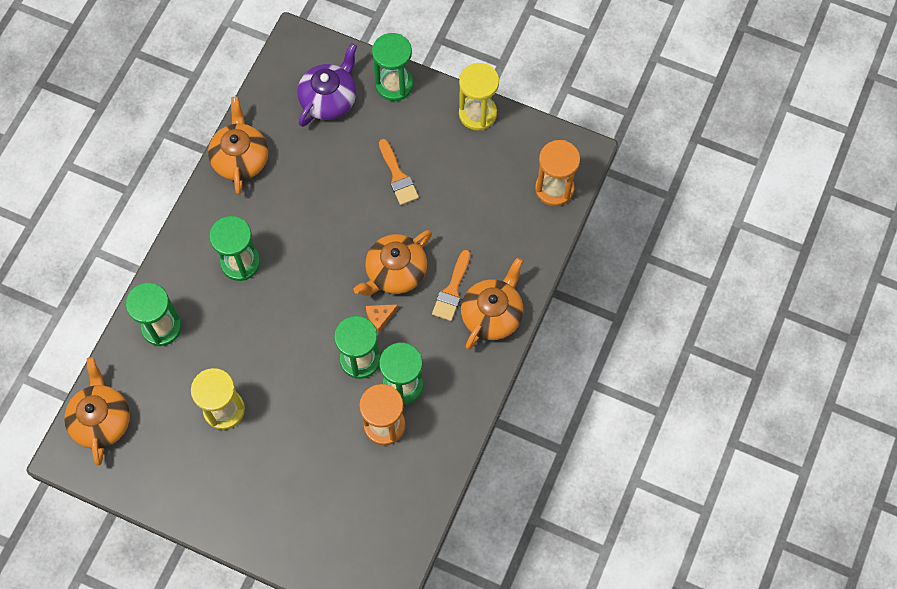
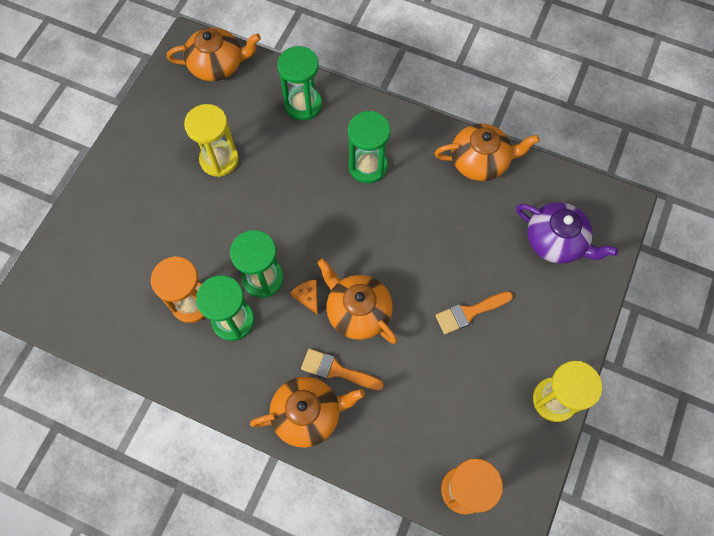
camera: 90 degrees right, 0 degrees up
green hourglass [372,33,413,101] -> none
orange teapot [461,258,524,349] -> orange teapot turned 45 degrees counterclockwise [250,377,365,448]

